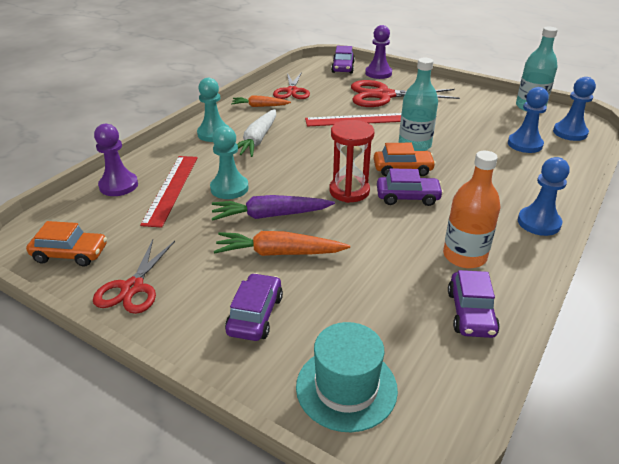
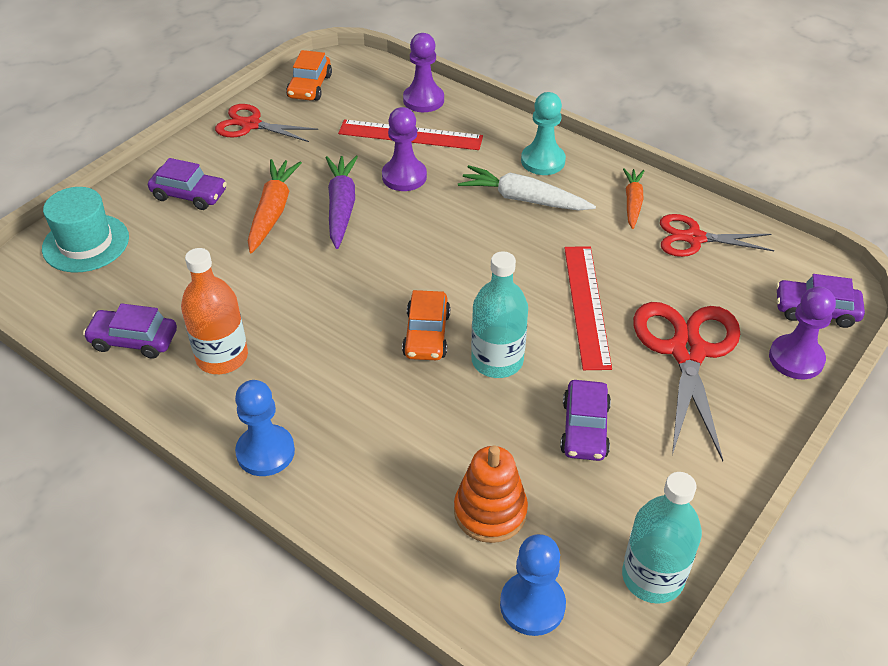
camera: 95 degrees right, 10 degrees up
turquoise pawn [210,126,249,199] -> purple pawn [382,107,427,191]
red hourglass [329,120,374,203] -> none
purple car [377,168,443,206] -> purple car moved to [560,380,611,461]
blue pawn [508,87,549,153] -> orange stacking toy [454,445,528,543]

